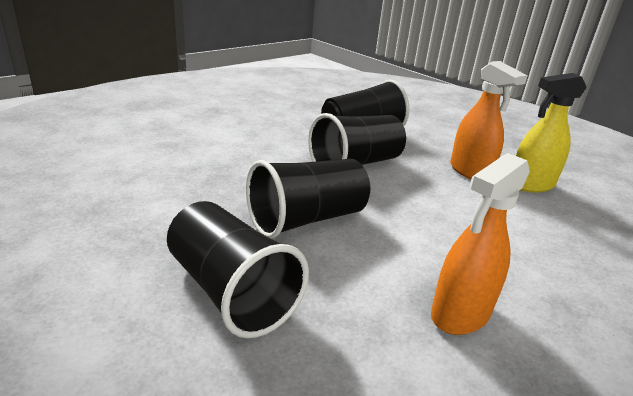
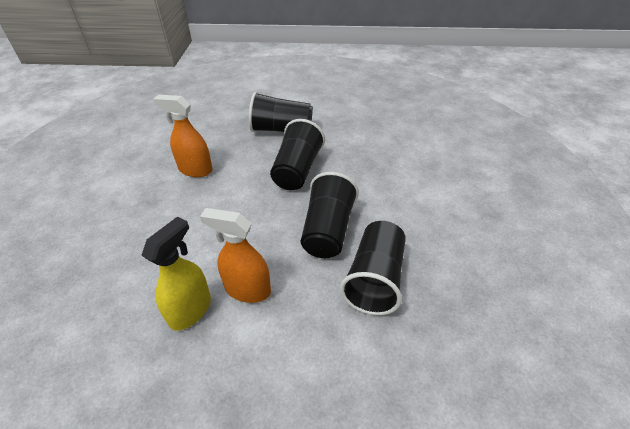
camera: 140 degrees right, 15 degrees up
orange spray bottle [431,153,530,335] -> orange spray bottle turned 75 degrees counterclockwise [153,95,213,177]

